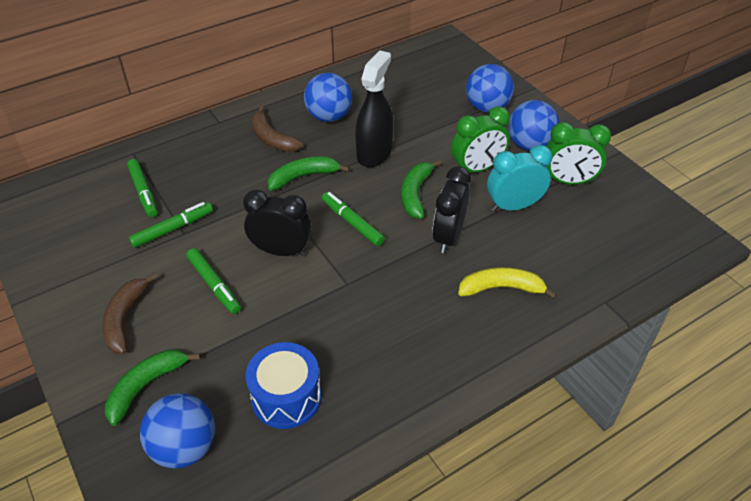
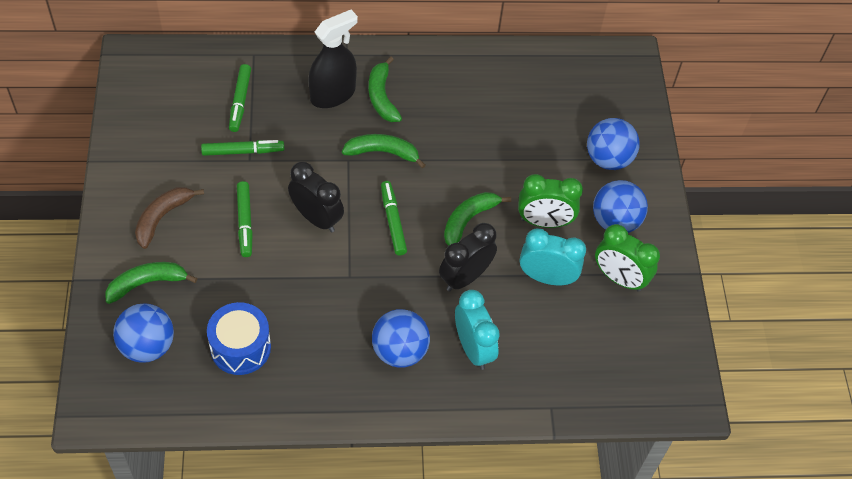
camera: 25 degrees right, 10 degrees up
brown banana [251,106,303,152] -> green banana [369,56,402,122]
blue ball [304,73,352,122] -> blue ball moved to [372,309,430,368]
black spray bottle [355,50,393,167] -> black spray bottle moved to [308,10,358,108]
yellow banana [458,267,557,299] -> turquoise clock [455,290,500,370]

